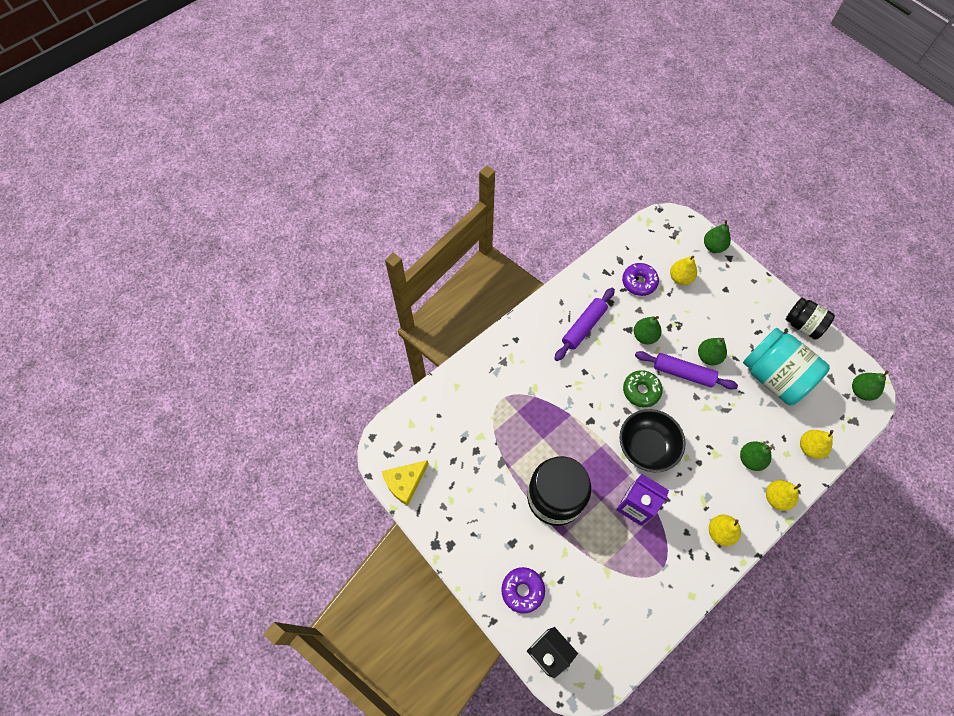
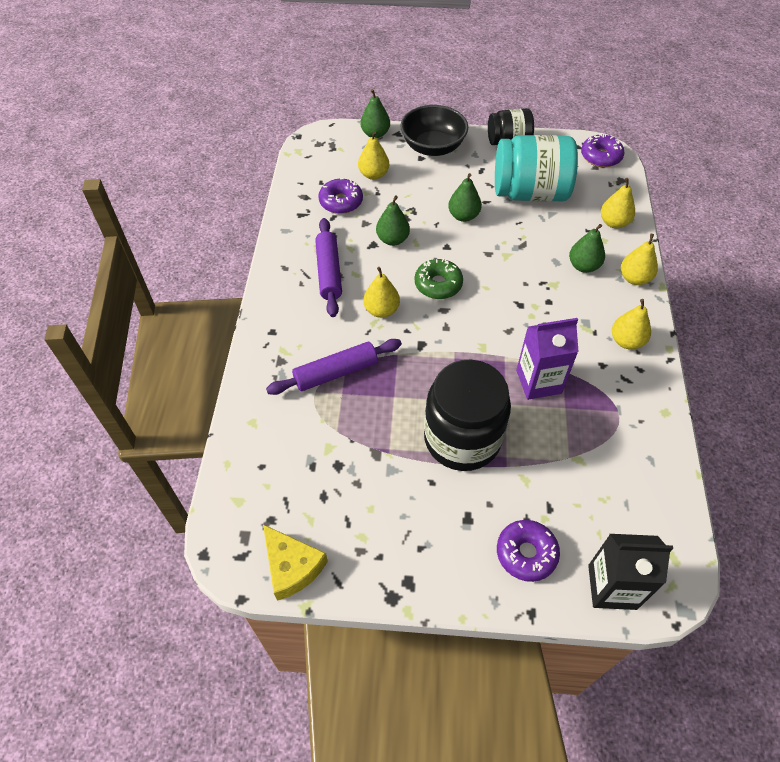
camera: 45 degrees left, 10 degrees down
yellow cheese [382,460,429,506] -> yellow cheese turned 45 degrees counterclockwise [263,524,328,601]
black bowl [619,409,685,472] -> black bowl moved to [400,105,468,156]
purple rolling pin [635,351,738,390] -> purple rolling pin moved to [266,339,402,395]
green pear [852,370,889,401] -> purple donut [581,134,624,167]
none -> yellow pear [364,267,400,318]

